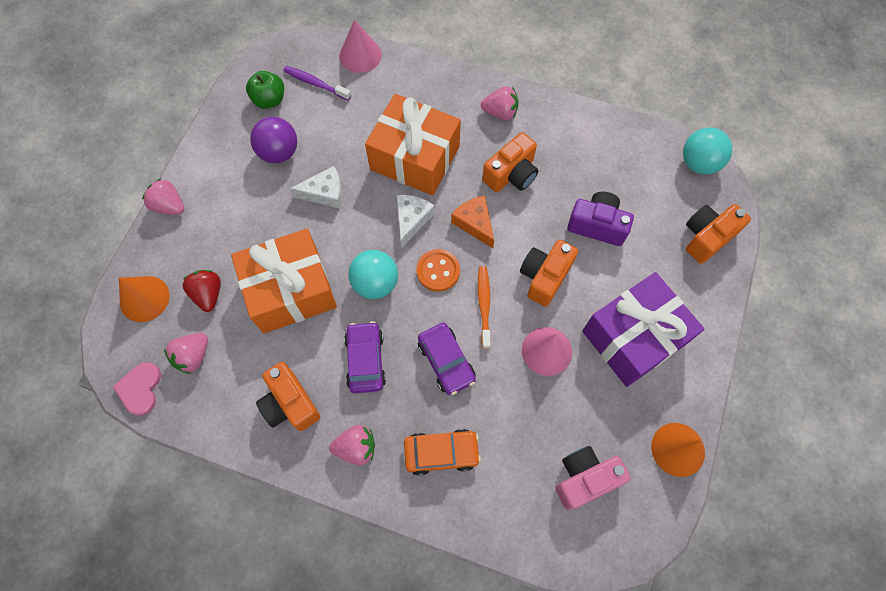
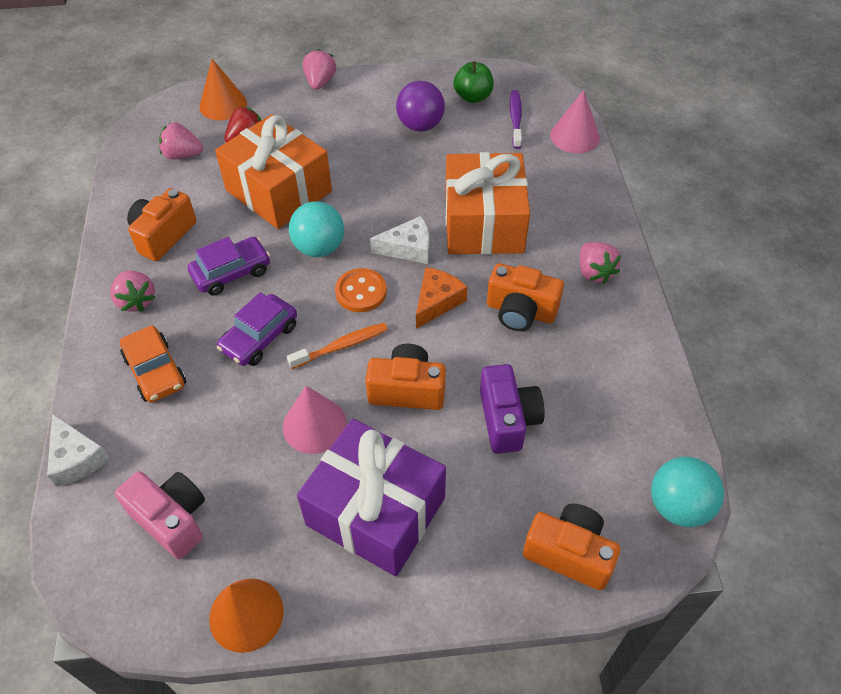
camera: 65 degrees right, 15 degrees down
pink heart [113,362,161,416] -> none
white cheese [290,166,343,209] -> white cheese moved to [47,414,110,487]

